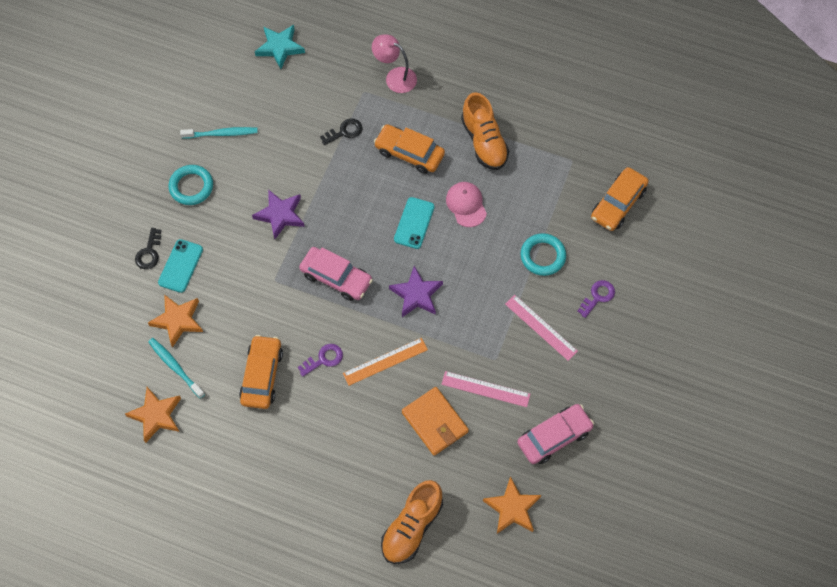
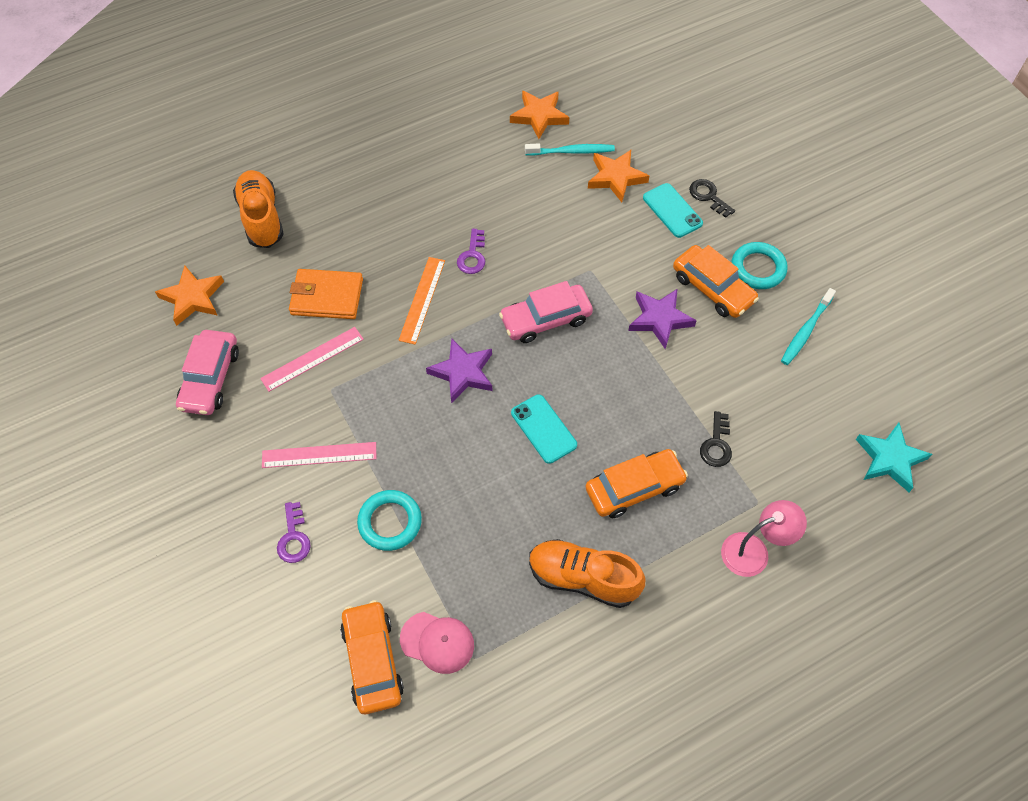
camera: 130 degrees right, 5 degrees down
orange car [239,335,283,409] -> orange car moved to [673,245,759,318]
pink cap [446,182,487,227] -> pink cap moved to [400,612,474,674]

